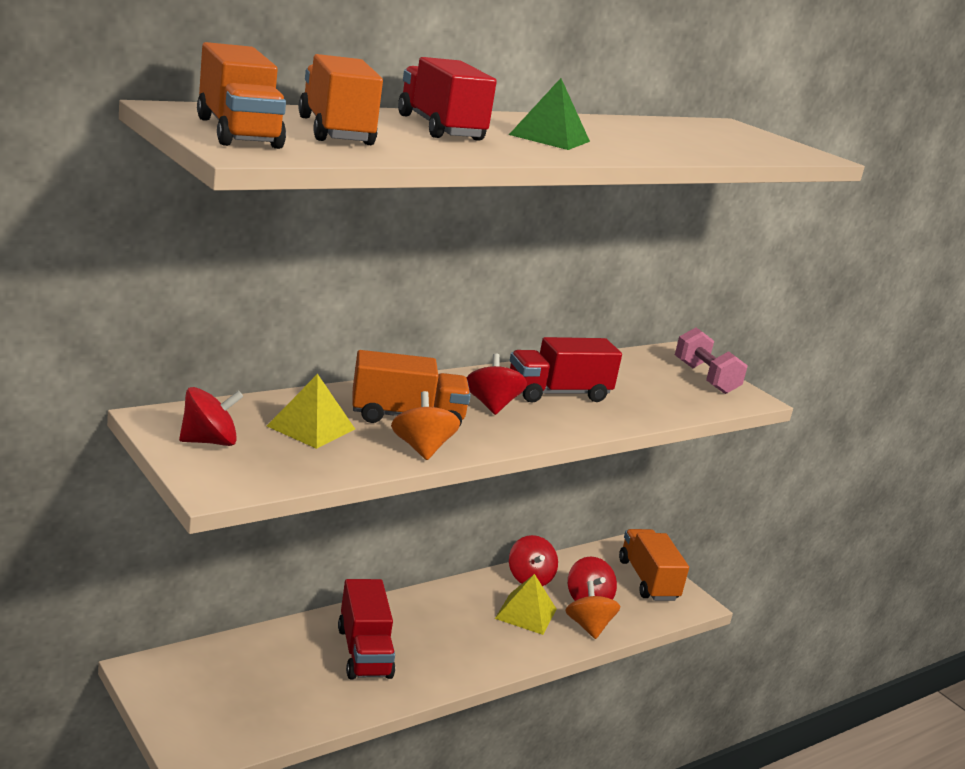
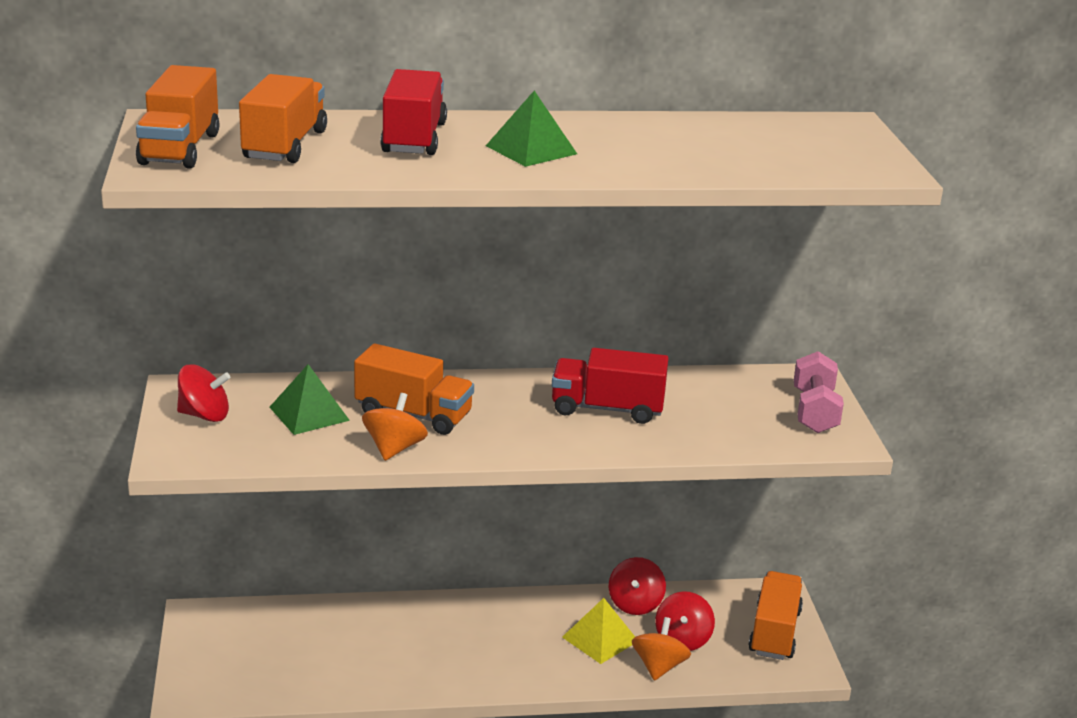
camera: 30 degrees right, 5 degrees up
yellow pyramid [267,374,355,449] -> green pyramid [270,364,350,435]
red truck [338,579,395,679] -> none
red spinning top [467,353,527,415] -> none

